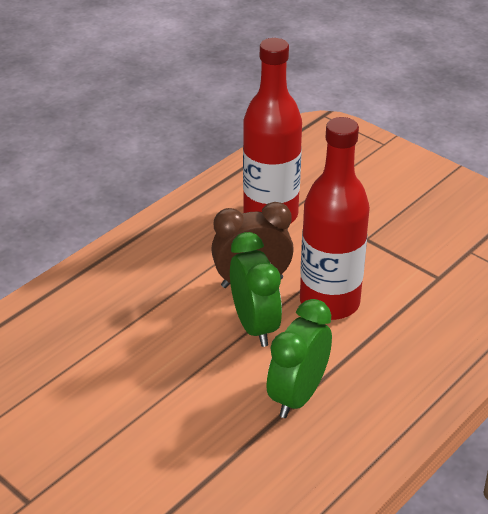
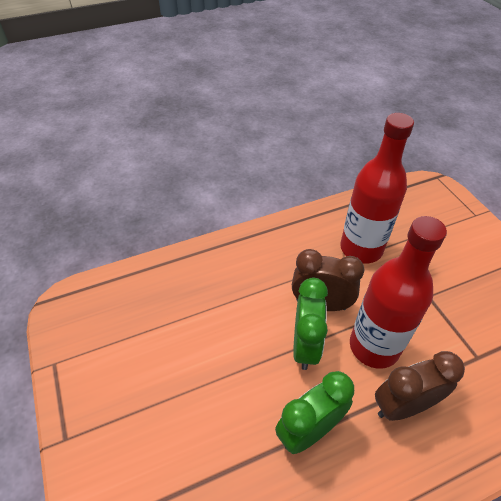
camera: 25 degrees right, 10 degrees up
none -> brown clock [375,351,465,421]

